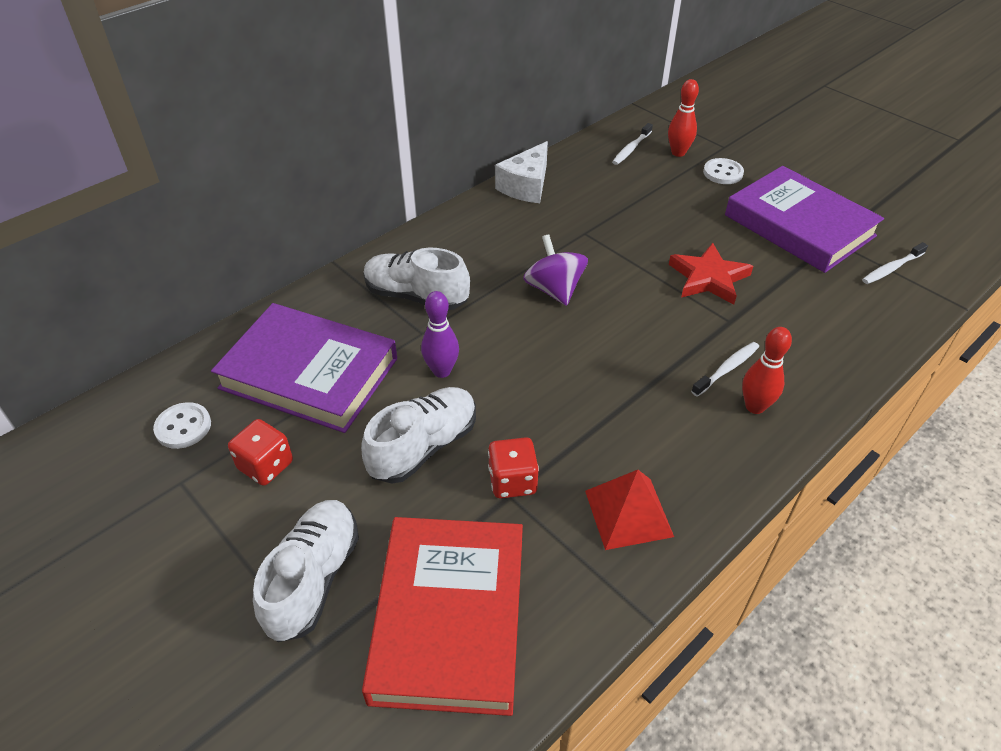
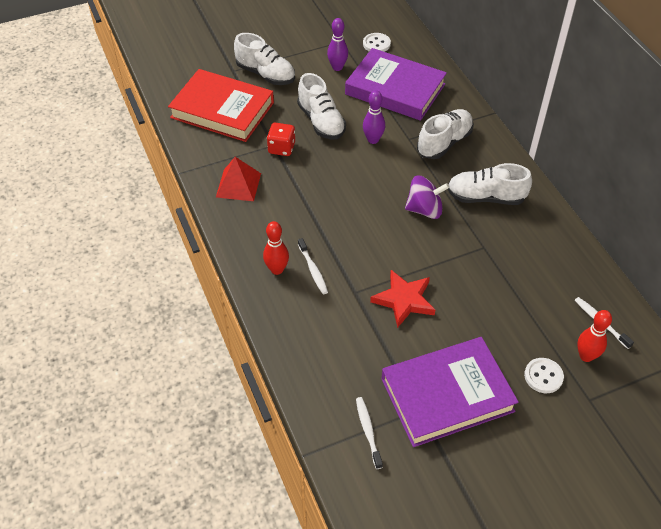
camera: 110 degrees right, 5 degrees up
purple book [211,303,397,433] -> purple book turned 75 degrees clockwise [345,48,447,121]
red dice [228,419,293,486] -> purple bowling pin [327,18,348,71]
white cheese [495,141,548,203] -> none
none -> white shoe [448,163,532,205]

